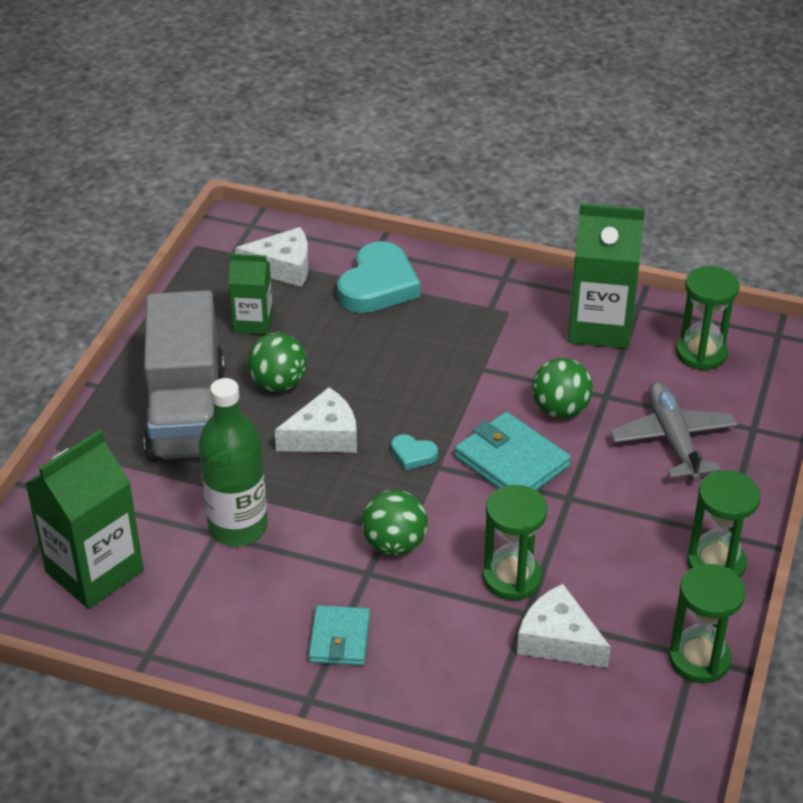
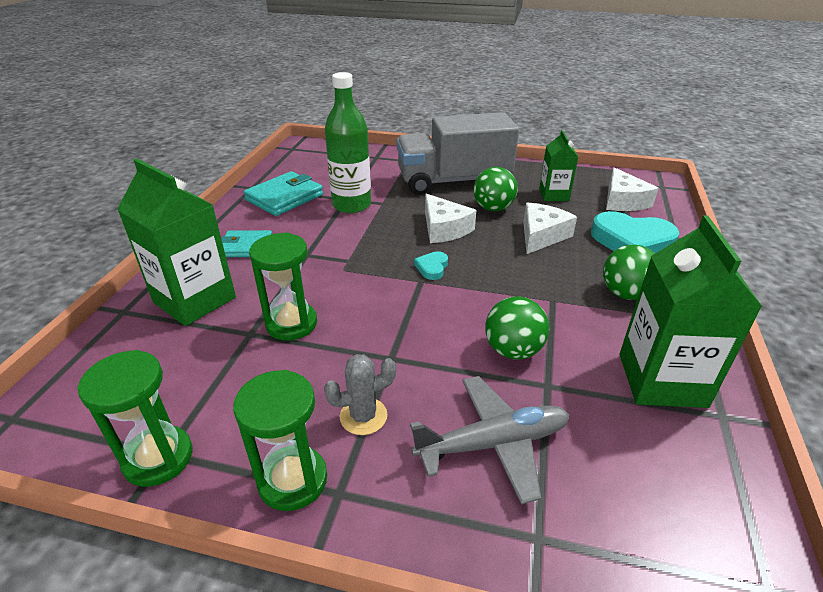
camera: 85 degrees right, 5 degrees down
green carton [25,430,144,609] -> green carton moved to [117,159,236,326]
green ball [362,490,428,556] -> green ball moved to [603,245,655,300]
turquoise wallet [455,412,571,490] -> turquoise wallet moved to [244,171,323,216]
white cheese [517,584,611,668] -> white cheese moved to [523,202,577,254]
green hourglass [676,266,739,370] -> none
none -> grey cactus [324,354,396,435]

